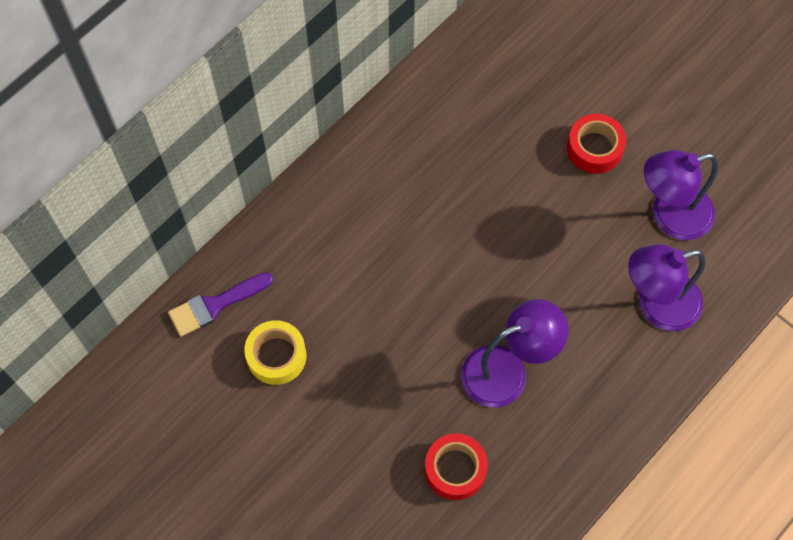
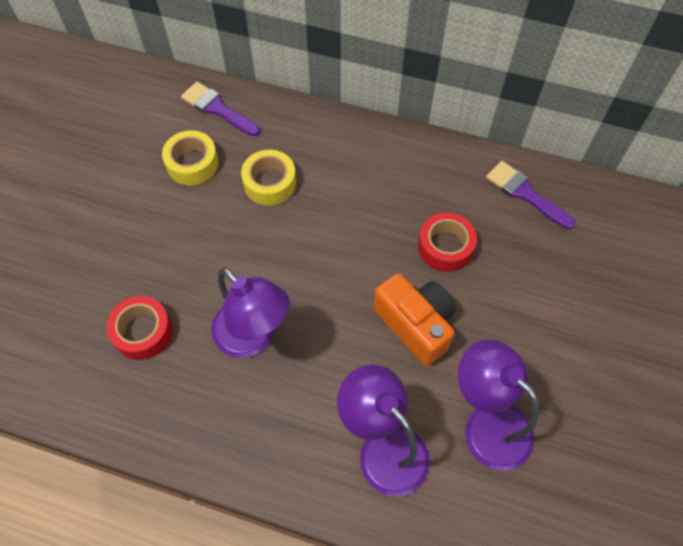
camera: 65 degrees right, 5 degrees down
red tape [567,114,626,174] -> red tape moved to [418,212,477,272]
none -> yellow tape [241,150,296,206]
none -> orange camera [374,273,456,366]
none -> purple brush [486,161,575,229]

